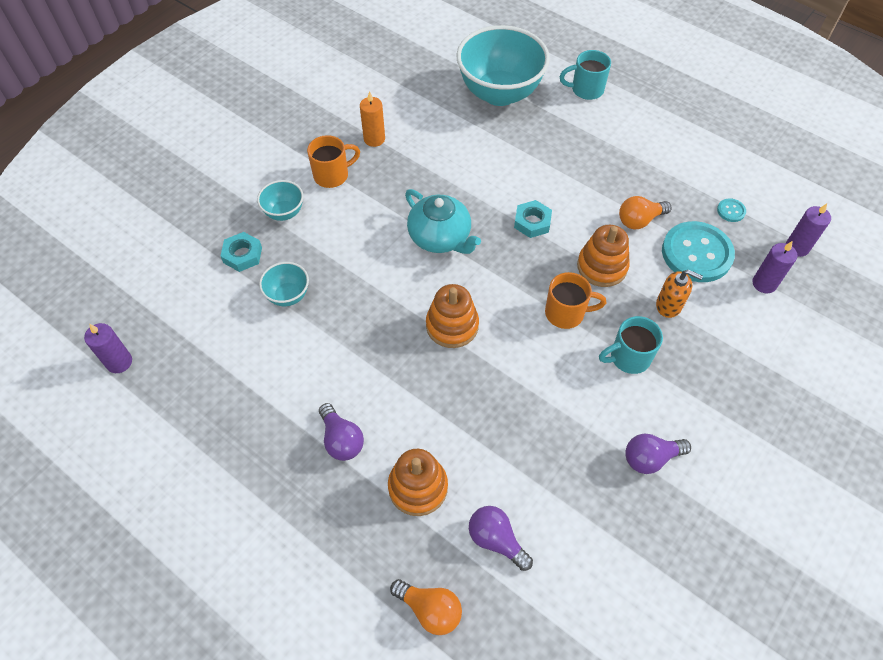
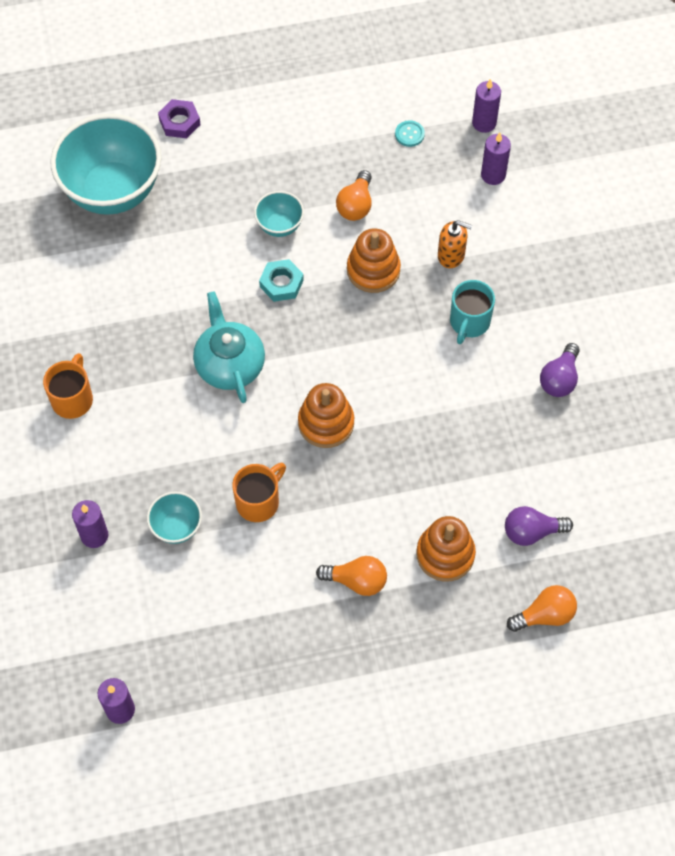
camera: 50 degrees left, 5 degrees up
turquoise nut [221,232,262,272] -> purple candle [72,500,108,548]
turquoise bowl [257,180,303,221] -> turquoise bowl moved to [254,191,304,237]
purple light bulb [319,403,364,461] -> orange light bulb [316,556,387,596]
orange candle [360,91,385,147] -> none
turquoise teapot [405,189,481,254] -> turquoise teapot turned 105 degrees counterclockwise [193,291,265,403]
orange mug [545,272,606,329] -> orange mug moved to [232,463,286,522]
turquoise mug [559,50,611,100] -> purple nut [158,99,201,138]
orange soap dispenser [656,270,703,318] -> orange soap dispenser turned 45 degrees clockwise [438,220,472,268]
turquoise button [662,221,735,282] -> none

